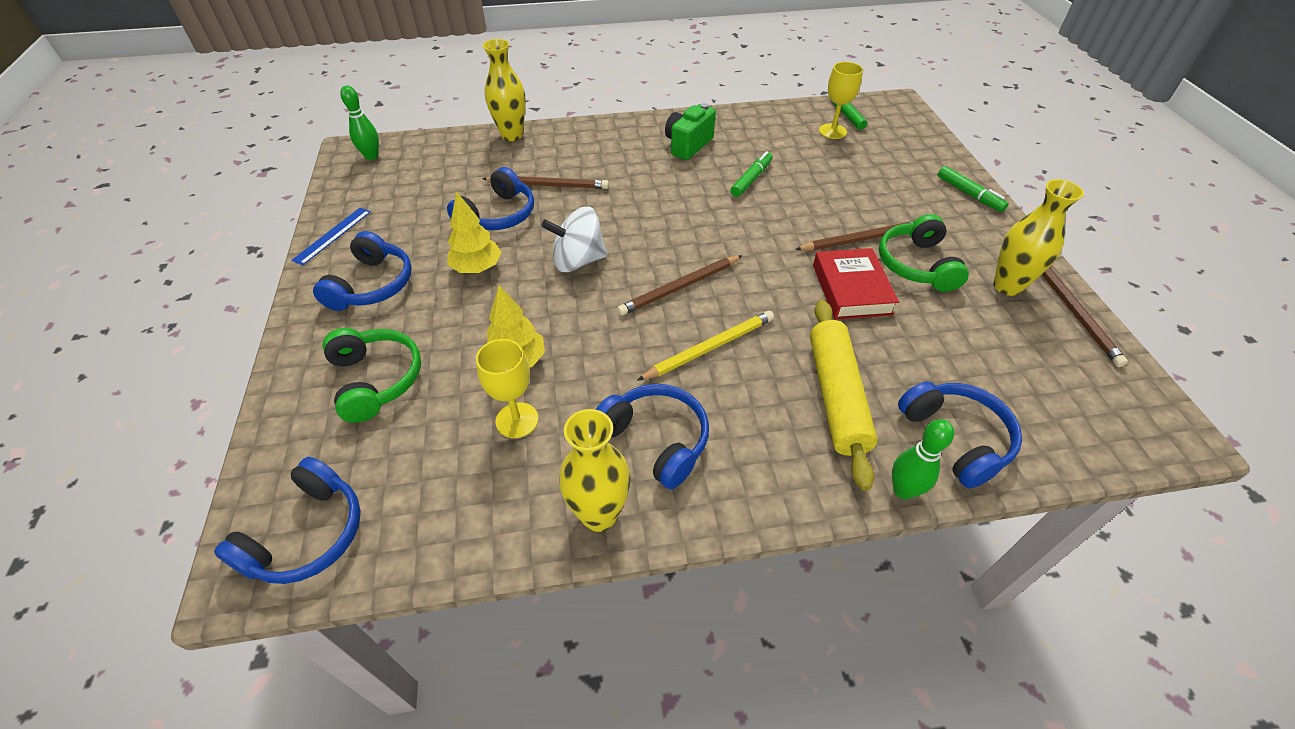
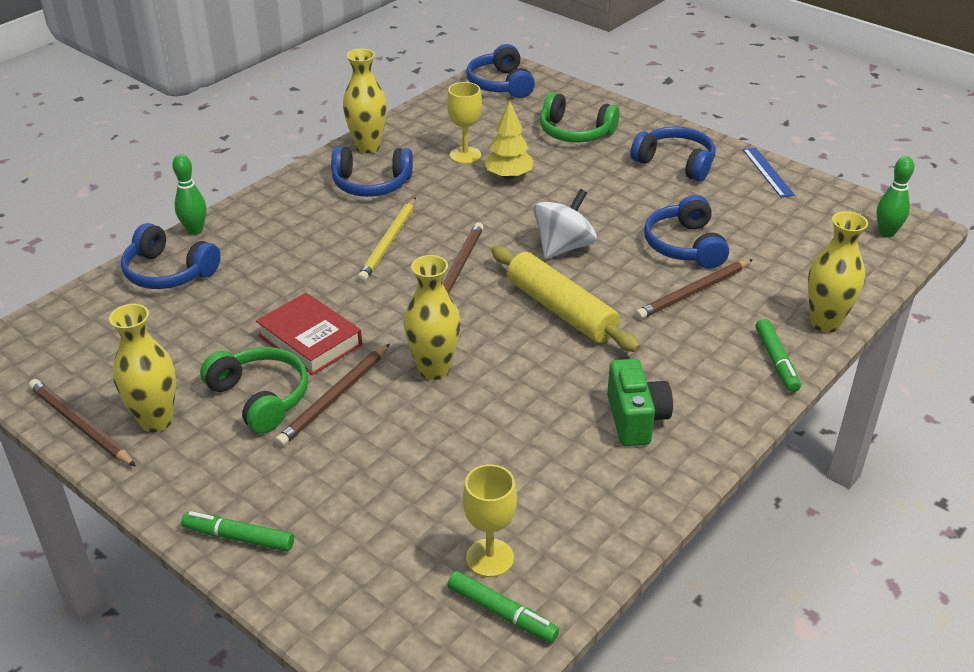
camera: 140 degrees right, 10 degrees down
blue headphones [313,231,412,311] -> blue headphones turned 150 degrees clockwise [631,127,715,182]
yellow tree [447,191,502,273] -> none
green marker [730,151,772,197] -> green marker moved to [756,319,801,392]
yellow rolling pin [810,300,878,491] -> yellow rolling pin moved to [491,246,640,352]
none -> yellow vase [404,255,461,380]

